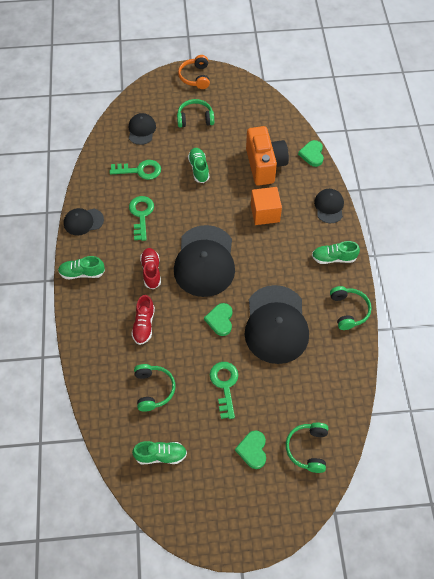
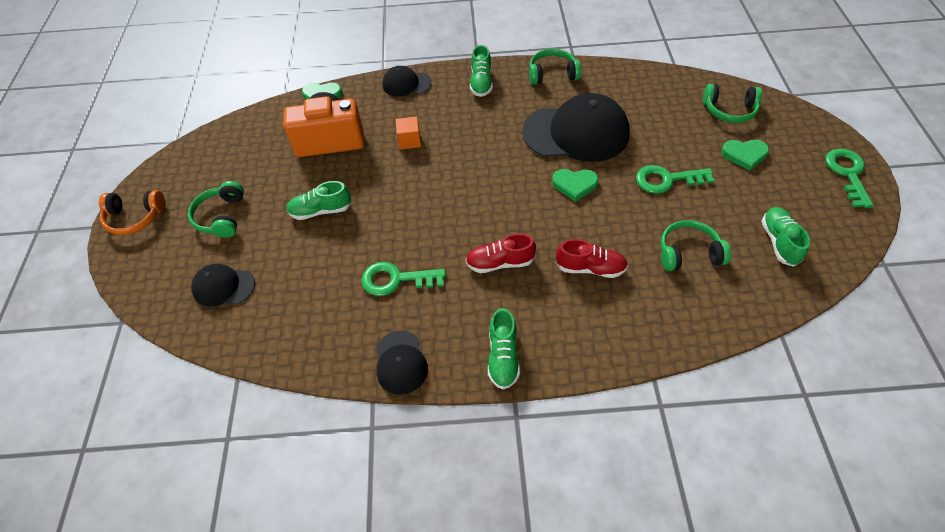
camera: 85 degrees left, 5 degrees down
green key [110,160,161,180] -> green key moved to [825,148,874,208]
black cap [174,225,235,297] -> none
orange cube [251,187,282,225] -> orange cube [396,116,421,150], size x0.63

